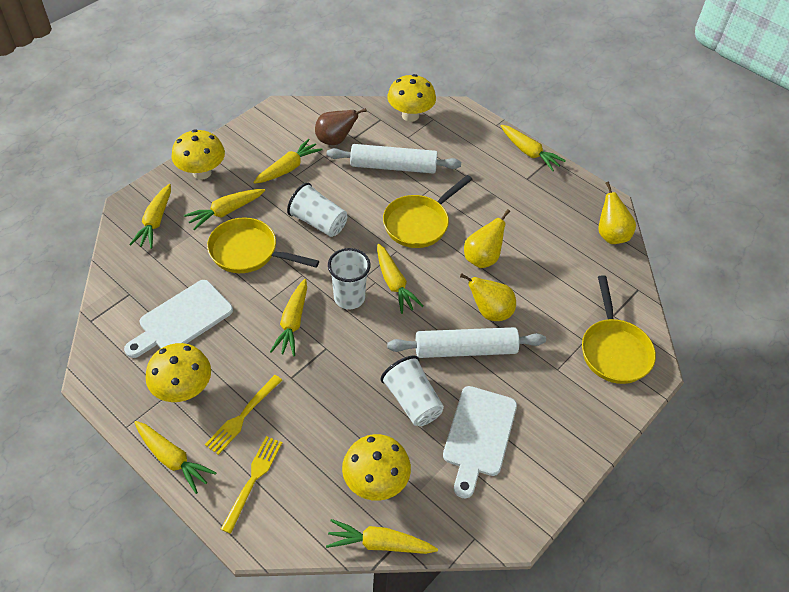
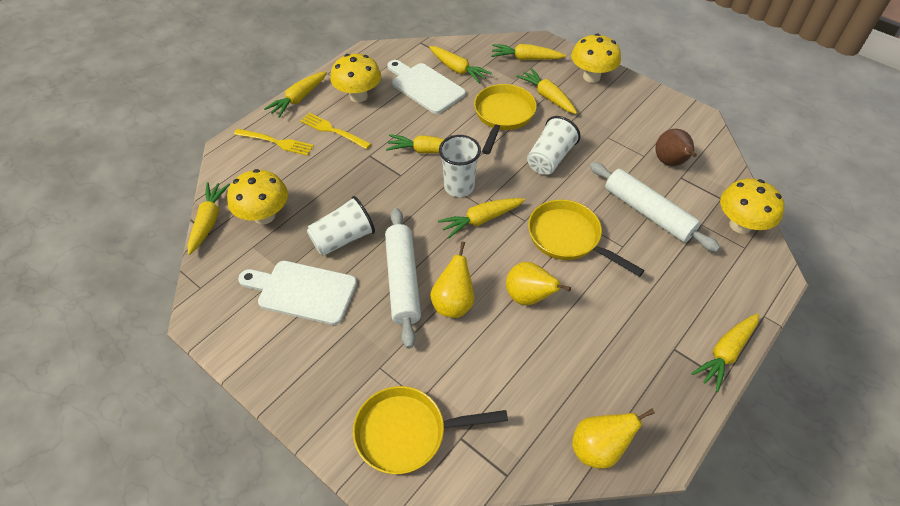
camera: 90 degrees right, 0 degrees up
yellow carrot [253,139,323,184] -> yellow carrot moved to [429,46,492,83]
white rolling pin [327,144,461,174] -> white rolling pin turned 45 degrees counterclockwise [589,162,720,252]

